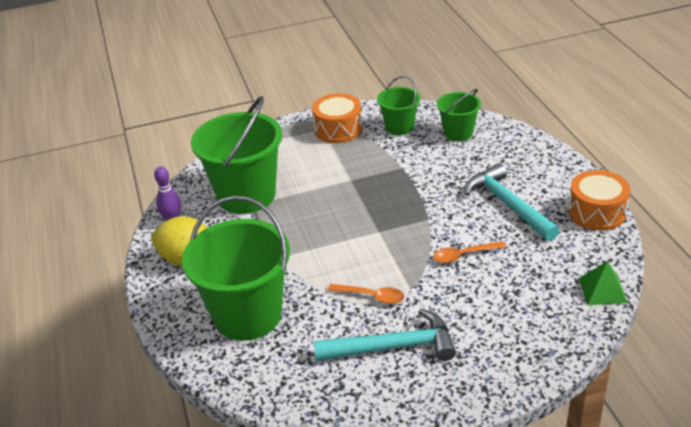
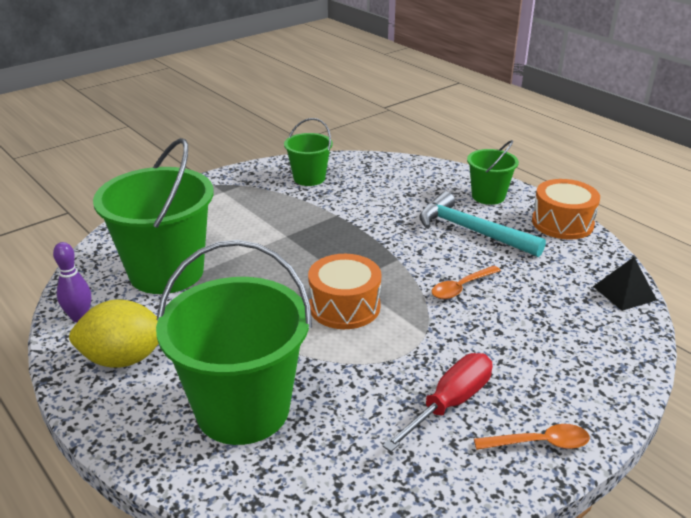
camera: 25 degrees left, 5 degrees down
orange drum [312,93,362,143] -> orange drum moved to [308,254,381,329]
turquoise hammer [313,308,456,361] -> red screwdriver [382,353,492,452]
orange spoon [328,284,404,304] -> orange spoon moved to [474,424,590,450]
green bucket [437,89,481,141] -> green bucket moved to [467,140,519,205]
green pyramid [579,261,627,305] -> black pyramid [593,257,657,311]

